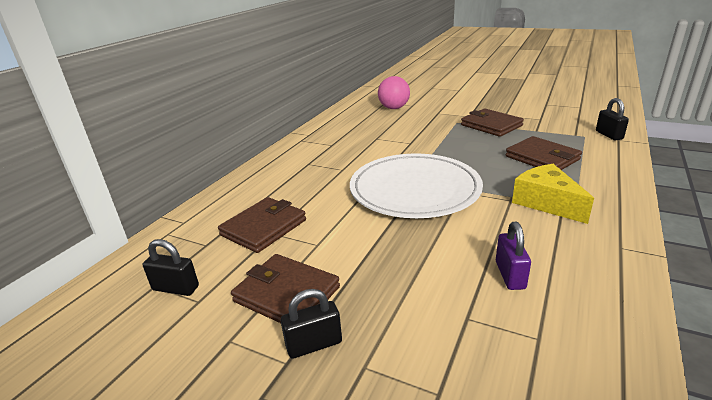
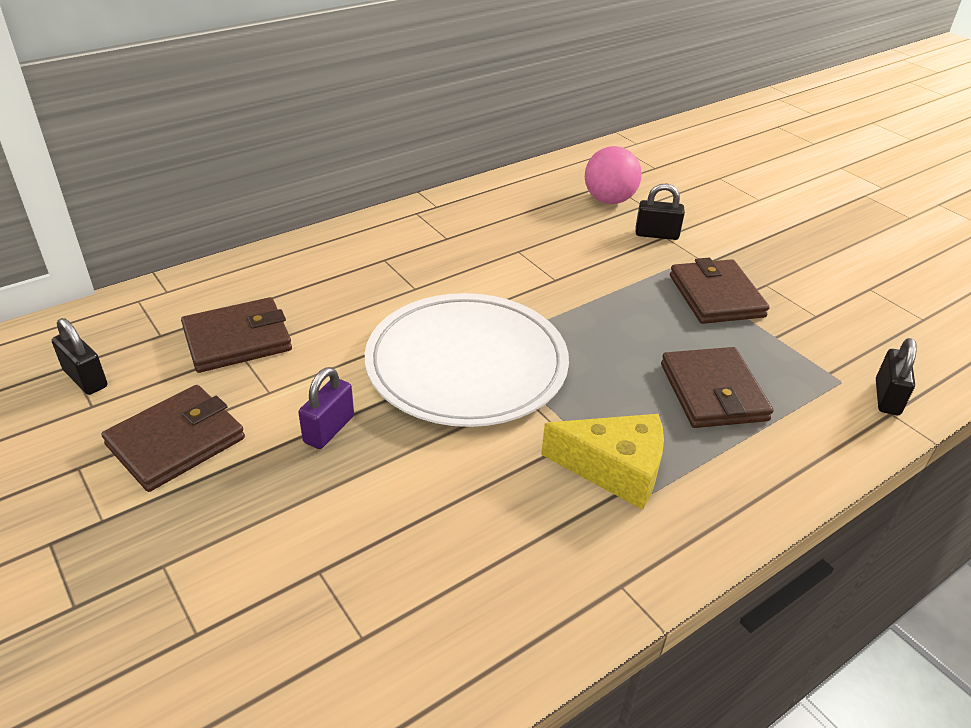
camera: 25 degrees right, 10 degrees up
brown wallet [231,254,340,323] -> brown wallet turned 75 degrees clockwise [101,385,245,492]
black padlock [281,289,342,359] -> black padlock moved to [636,183,685,240]
purple padlock [496,222,531,290] -> purple padlock moved to [298,367,354,449]
yellow cheese [512,164,594,224] -> yellow cheese turned 105 degrees clockwise [541,414,664,510]

